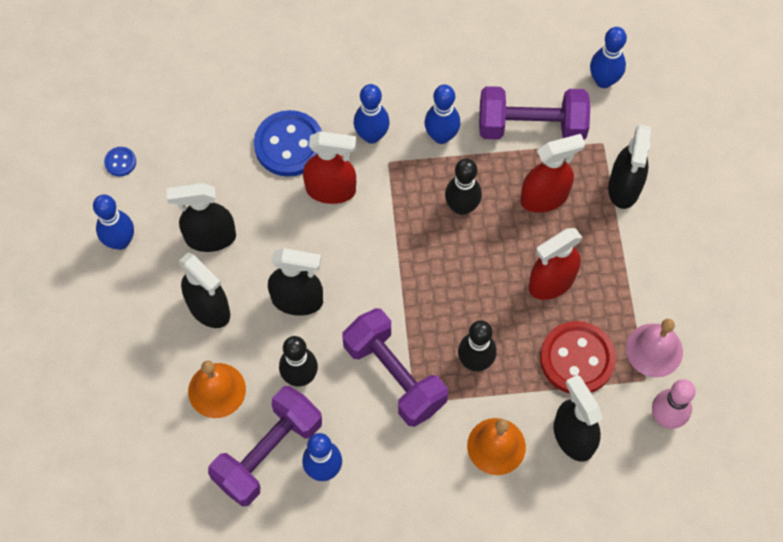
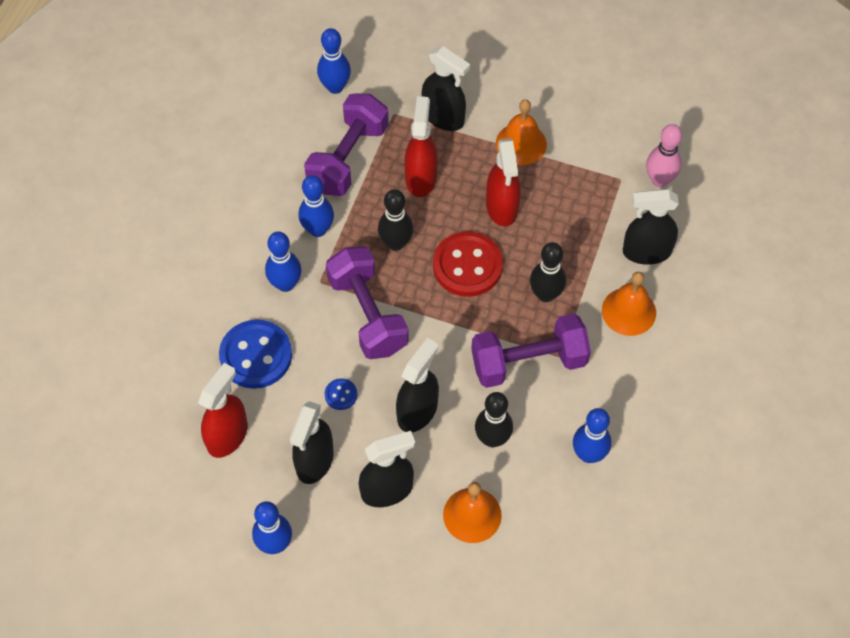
camera: 65 degrees left, 5 degrees down
blue button [104,147,136,176] -> blue button moved to [325,378,357,410]
purple dumbbell [208,386,322,507] -> purple dumbbell moved to [326,246,409,359]
red spray bottle [303,131,356,204] -> red spray bottle moved to [198,363,248,458]
red button [540,321,616,394] -> red button moved to [433,231,503,297]
pink bell [626,319,683,377] -> none
none -> orange bell [496,99,547,165]

